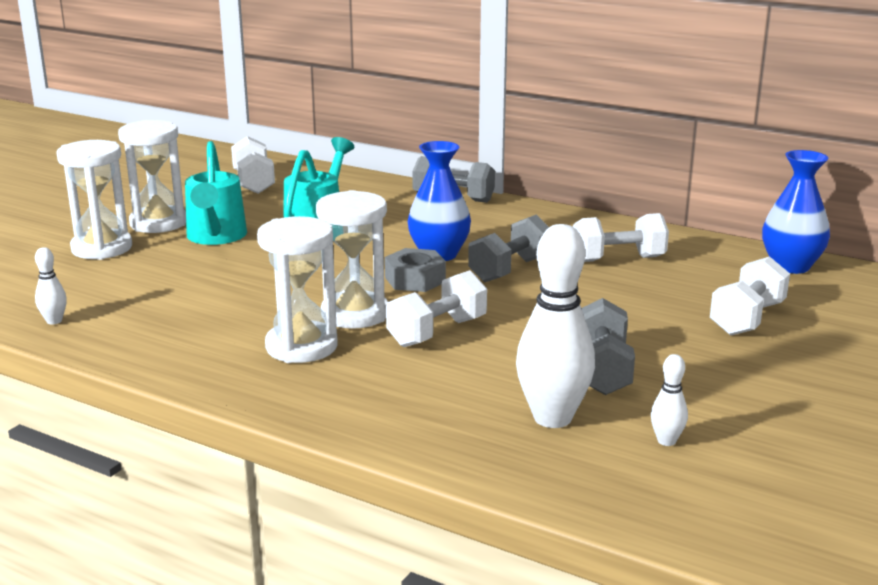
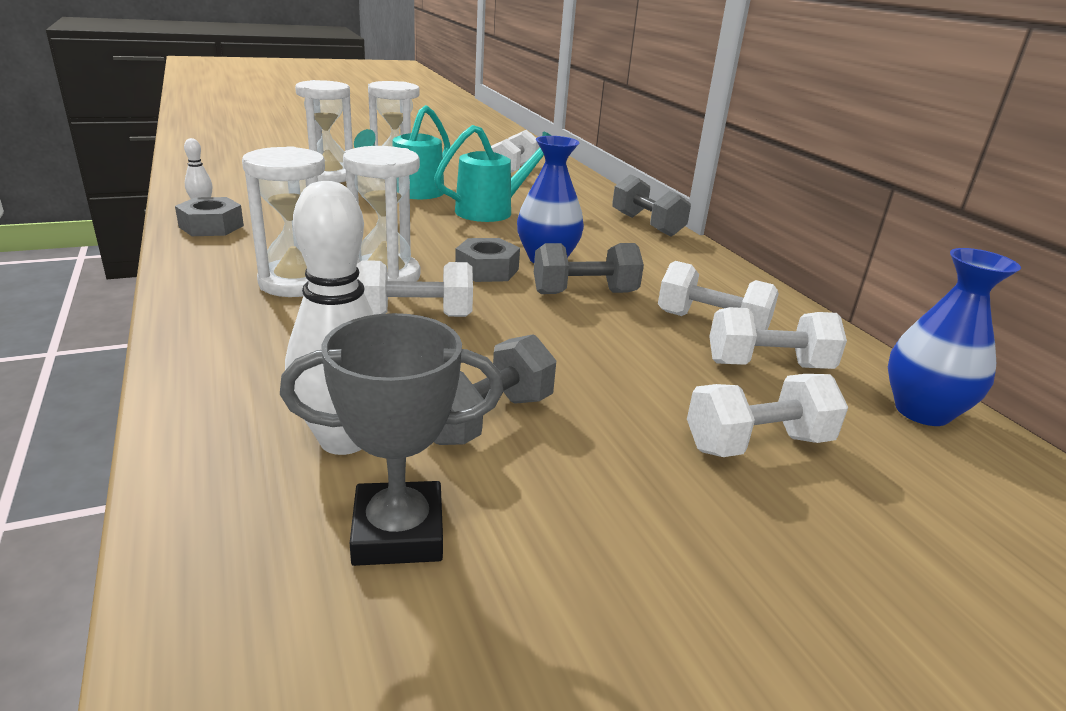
camera: 35 degrees right, 5 degrees up
white bowling pin [651,354,688,446] -> grey trophy [280,313,503,566]
none -> grey nut [175,197,244,236]
none -> white dumbbell [709,307,847,369]

